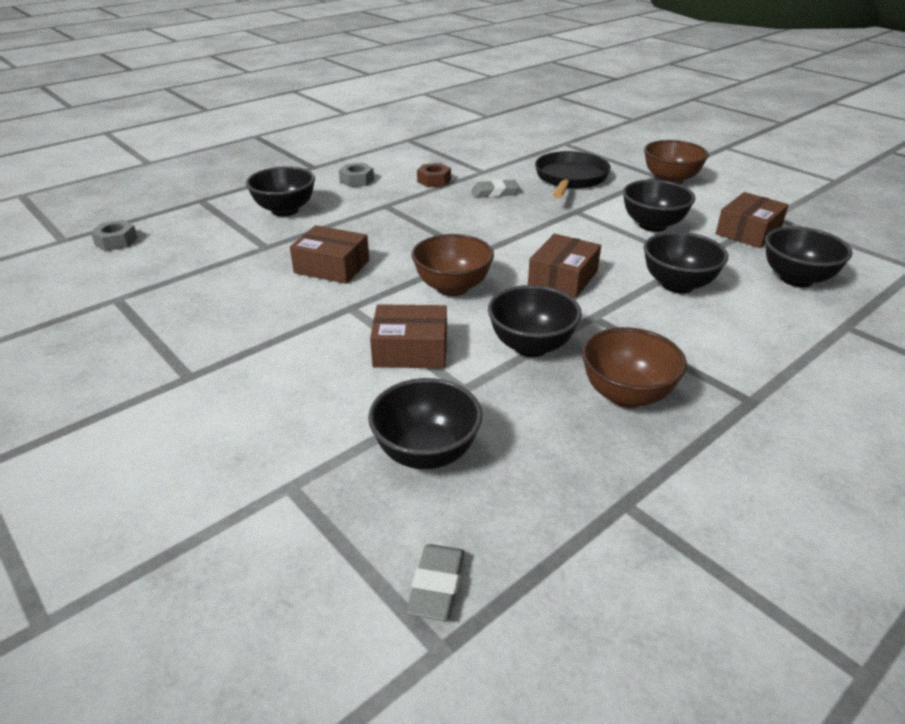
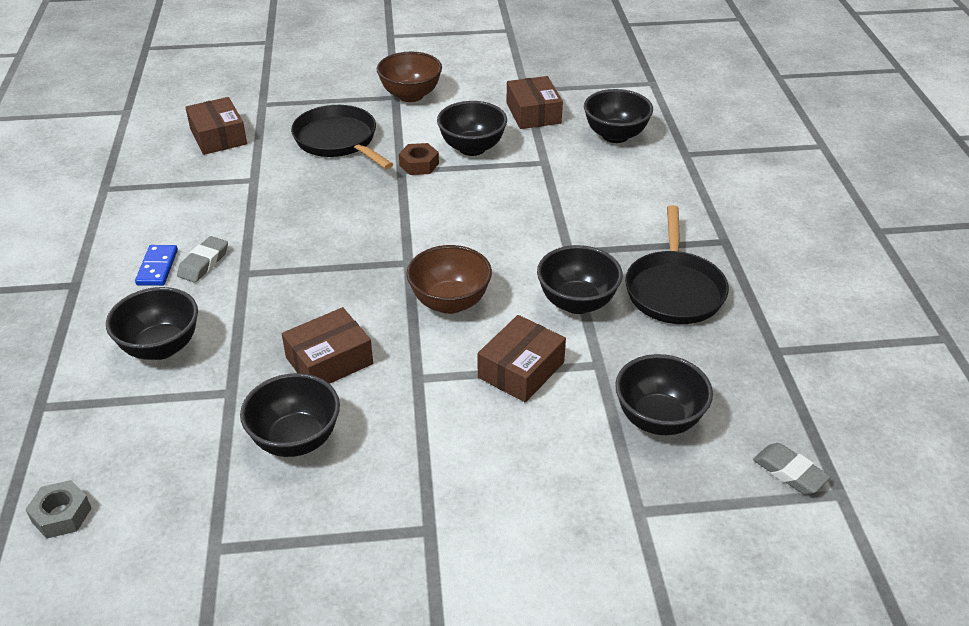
camera: 55 degrees left, 5 degrees up
grey nut [339,163,374,187] -> blue domino [135,245,178,286]
brown nut [417,163,451,187] -> brown nut moved to [399,143,439,175]
grey eraser [471,179,519,198] -> grey eraser moved to [177,236,228,282]
brown box [528,234,601,298] -> brown box moved to [185,97,247,155]
brown bowl [582,327,687,408] -> black pan [625,205,729,324]
black bowl [644,232,728,293] -> black bowl moved to [240,373,340,457]

